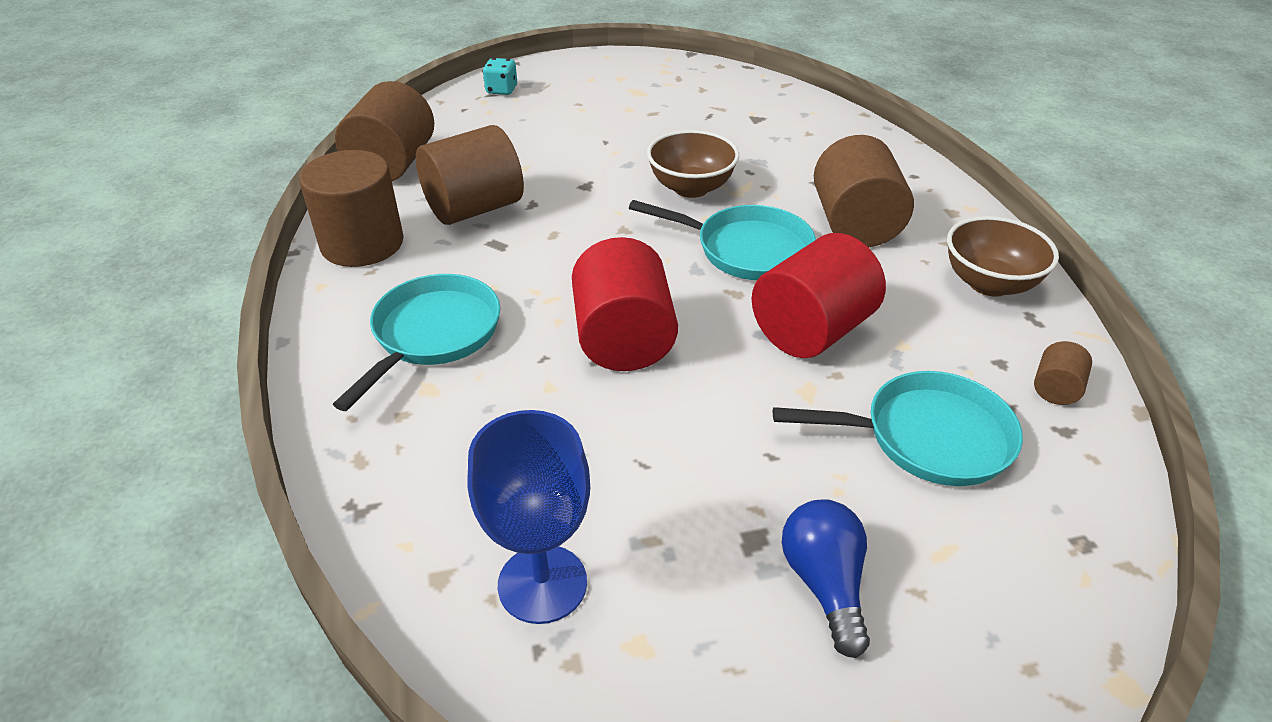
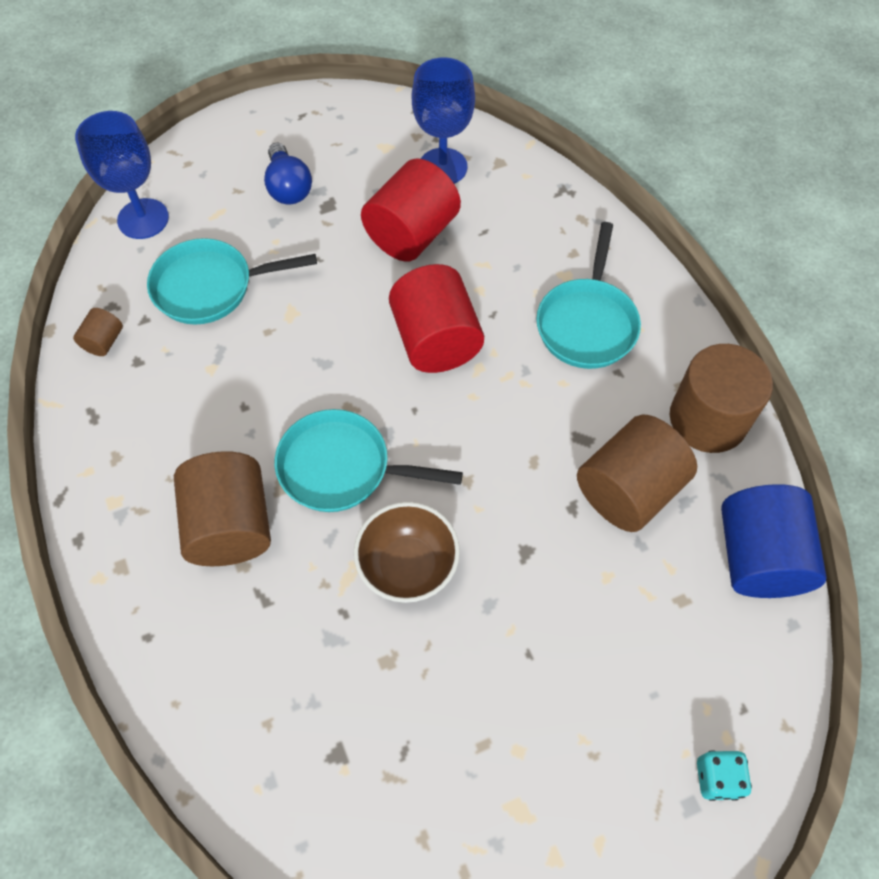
camera: 170 degrees right, 20 degrees up
brown cylinder [335,81,434,181] -> blue cylinder [721,484,827,598]
red cylinder [752,233,886,358] -> red cylinder moved to [361,158,461,262]
brown bowl [947,216,1059,297] -> none
none -> blue goblet [75,111,169,239]

